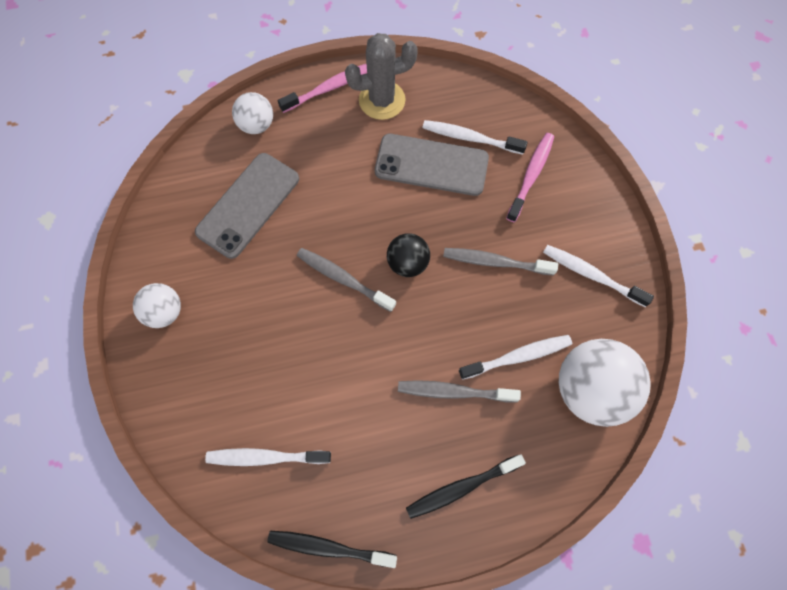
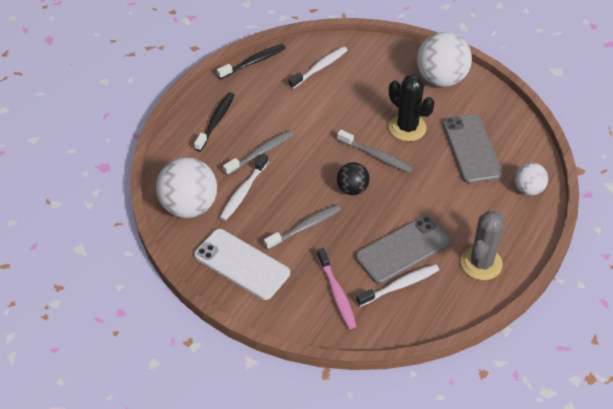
camera: 135 degrees right, 20 degrees down
white ball [133,283,181,328] -> white ball [417,32,472,87], size x1.80
pink toothbrush [278,64,367,113] -> none
grey toothbrush [297,248,396,312] -> grey toothbrush turned 45 degrees clockwise [337,130,413,173]
white toothbrush [543,245,654,307] -> white phone [194,229,290,300]
none -> black cactus [389,74,435,141]

